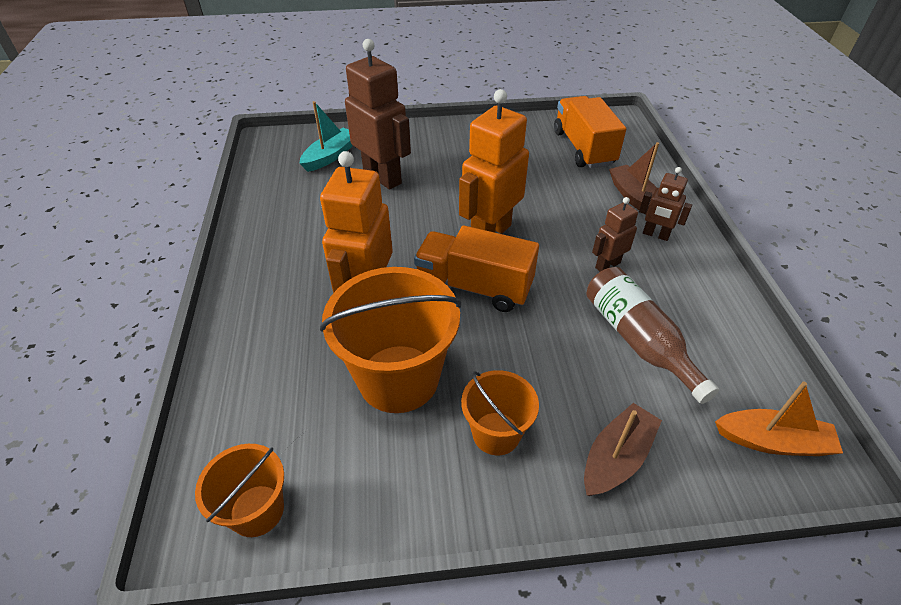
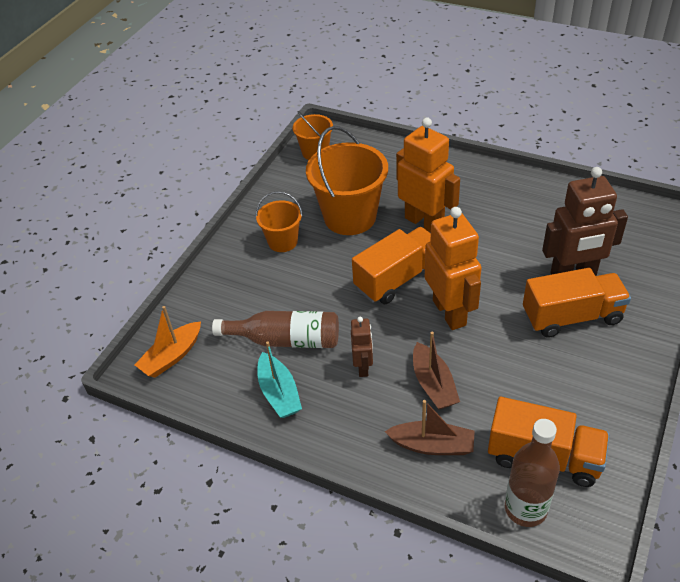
camera: 125 degrees right, 0 degrees up
turquoise boat [299,101,353,172] -> turquoise boat moved to [257,341,302,418]
brown boat [584,403,662,496] -> brown boat moved to [413,332,460,409]
brown robot [639,167,692,241] -> none
none -> brown bottle [505,419,560,527]
none -> orange truck [523,268,631,338]

